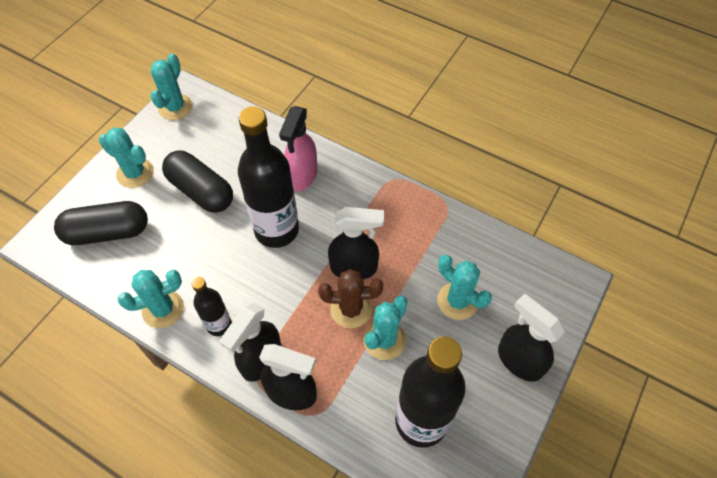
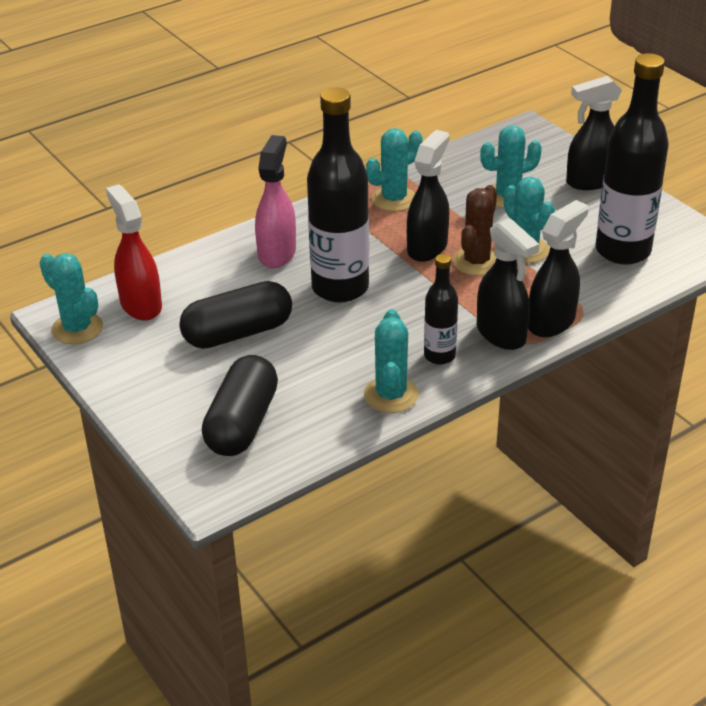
camera: 65 degrees left, 20 degrees down
turquoise cactus [99,127,153,188] -> turquoise cactus moved to [366,128,423,211]
pink spray bottle [279,106,317,192] -> pink spray bottle turned 120 degrees counterclockwise [255,135,296,268]
none -> red spray bottle [106,184,162,320]

